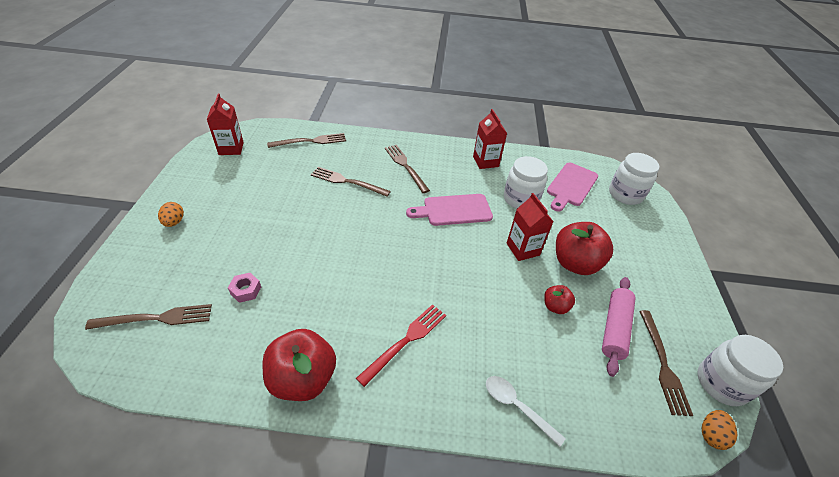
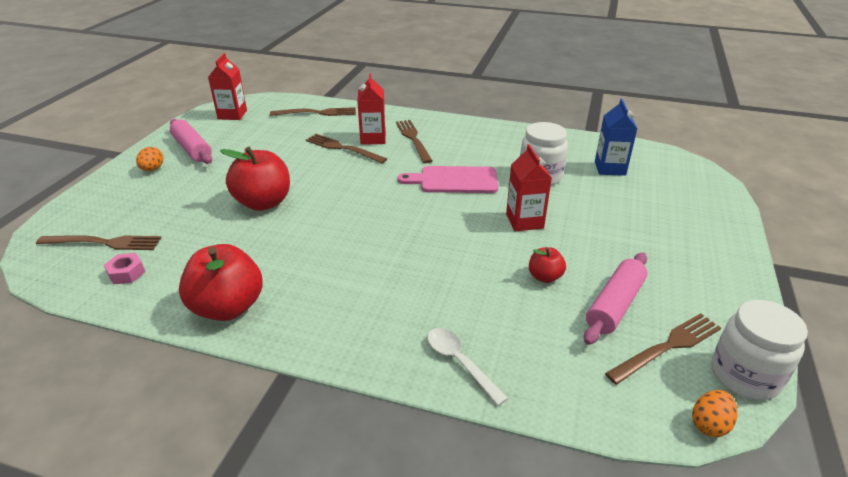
camera: 15 degrees right, 10 degrees down
pink nut [228,273,261,303] -> pink nut moved to [104,253,145,284]
red fork [356,304,446,387] -> none
red carton [473,109,507,169] -> red carton moved to [357,73,386,145]
pink cutting board [547,162,598,212] -> blue carton [595,99,637,176]
red apple [556,222,613,275] -> red apple moved to [220,147,290,211]
white jar [609,153,659,205] -> none
brown fork [639,310,693,416] -> brown fork turned 135 degrees counterclockwise [605,313,721,384]
none -> pink rolling pin [170,119,212,164]

